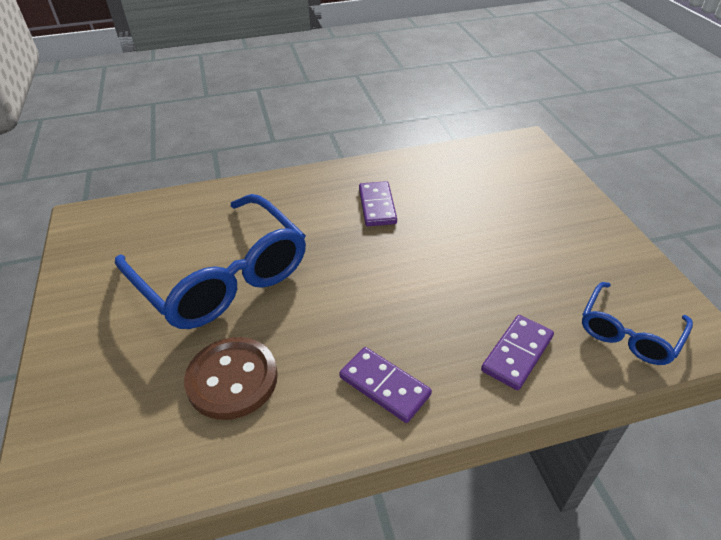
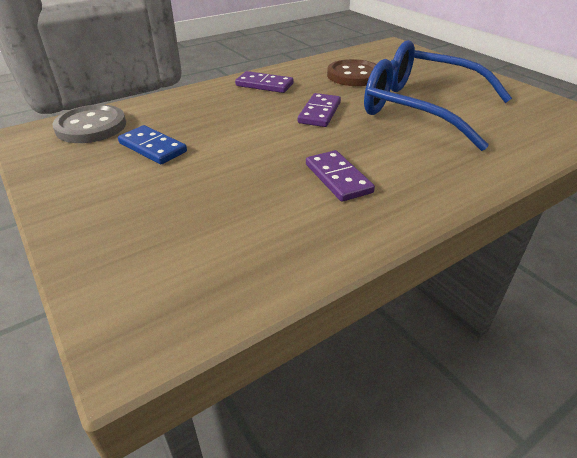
camera: 160 degrees right, 5 degrees down
purple domino [481,315,554,390] -> purple domino moved to [298,93,341,127]
blue glasses [582,282,693,365] -> grey button [53,105,126,143]
none -> blue domino [118,125,187,164]

